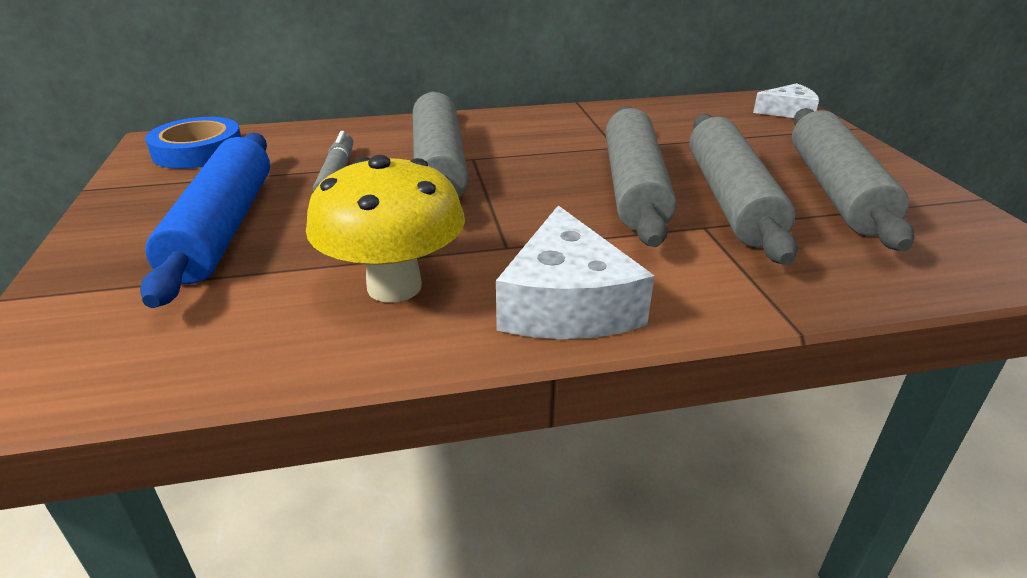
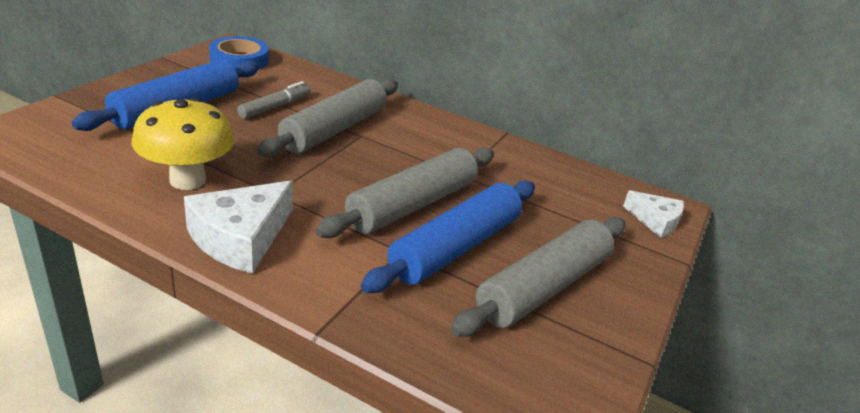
camera: 35 degrees right, 0 degrees up
grey rolling pin [690,114,798,265] -> blue rolling pin [361,180,535,293]

